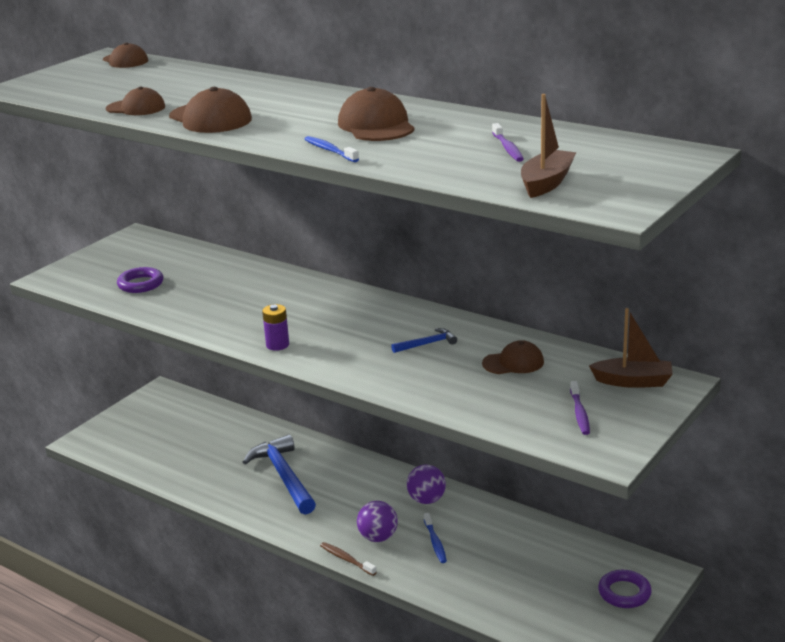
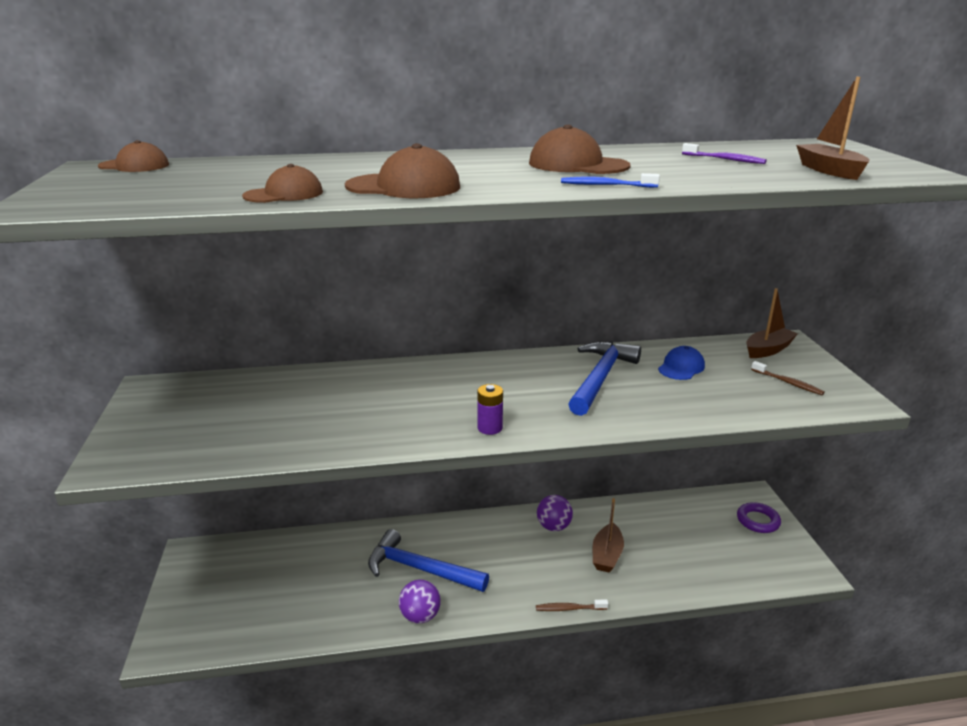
camera: 45 degrees left, 0 degrees up
purple ring [117,267,163,293] -> none
purple ball [357,501,398,542] -> purple ball moved to [399,580,441,624]
blue hammer [391,328,457,353] -> blue hammer [568,341,641,416], size x2.18
blue toothbrush [424,513,447,563] -> brown boat [593,498,624,573]
brown cap [482,340,544,374] -> blue cap [658,346,705,380]
purple toothbrush [570,381,590,435] -> brown toothbrush [751,361,825,395]

